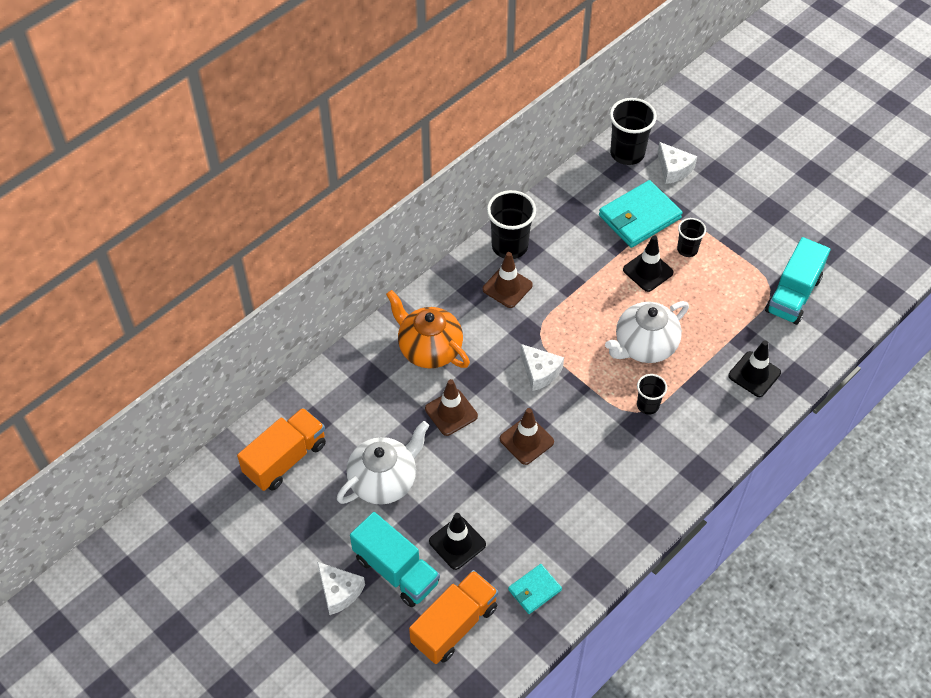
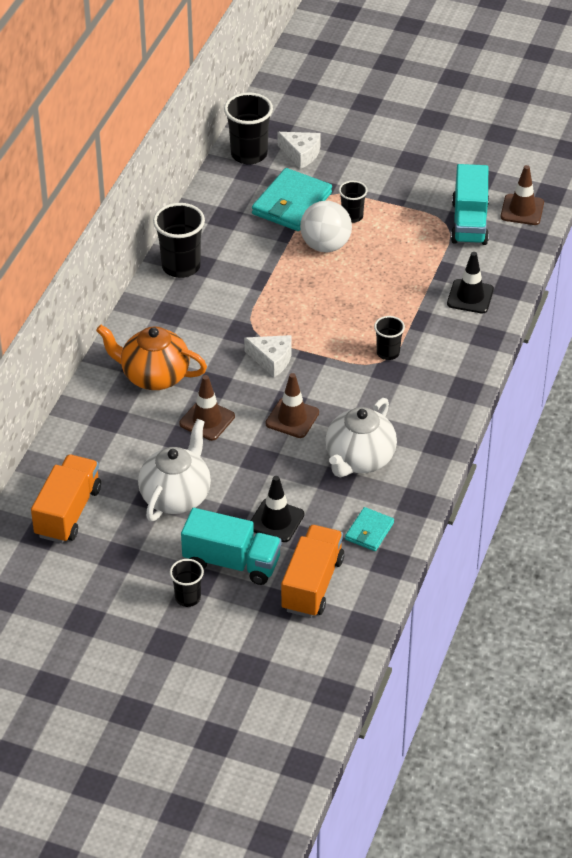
camera: 25 degrees left, 10 degrees down
white cheese [317,562,365,615] -> black cup [170,559,204,607]
brown traffic cone [482,252,533,308] -> brown traffic cone moved to [501,165,544,225]
white teapot [605,301,689,363] -> white teapot moved to [325,398,397,477]
black traffic cone [623,236,674,292] -> white ball [300,201,352,252]

